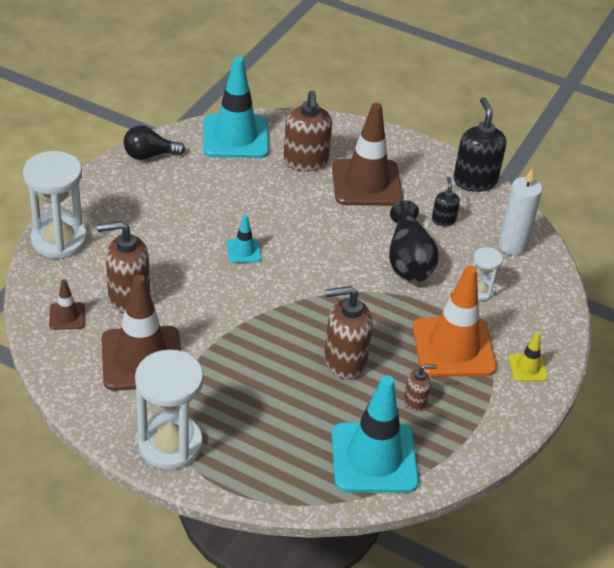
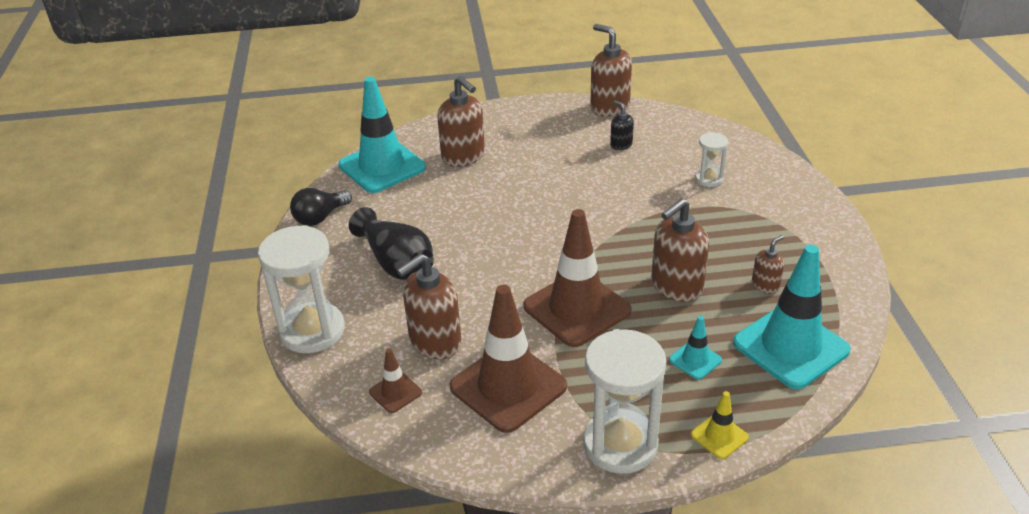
camera: 30 degrees left, 5 degrees down
turquoise traffic cone [227,215,261,263] -> turquoise traffic cone moved to [669,316,722,380]
brown traffic cone [332,103,403,206] -> brown traffic cone moved to [523,209,632,347]
black vase [389,200,439,282] -> black vase moved to [349,207,434,280]
orange traffic cone [413,265,497,377] -> none
black soap dispenser [453,97,506,192] -> brown soap dispenser [590,24,632,117]
white candle [498,169,542,255] -> none
yellow traffic cone [508,332,548,382] -> yellow traffic cone moved to [691,391,749,459]

